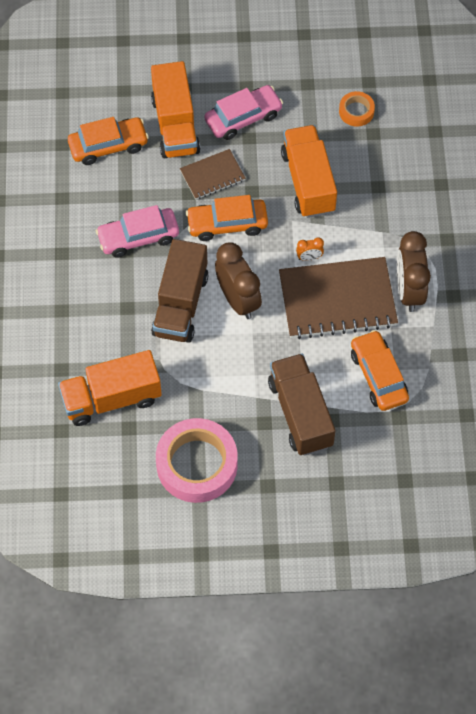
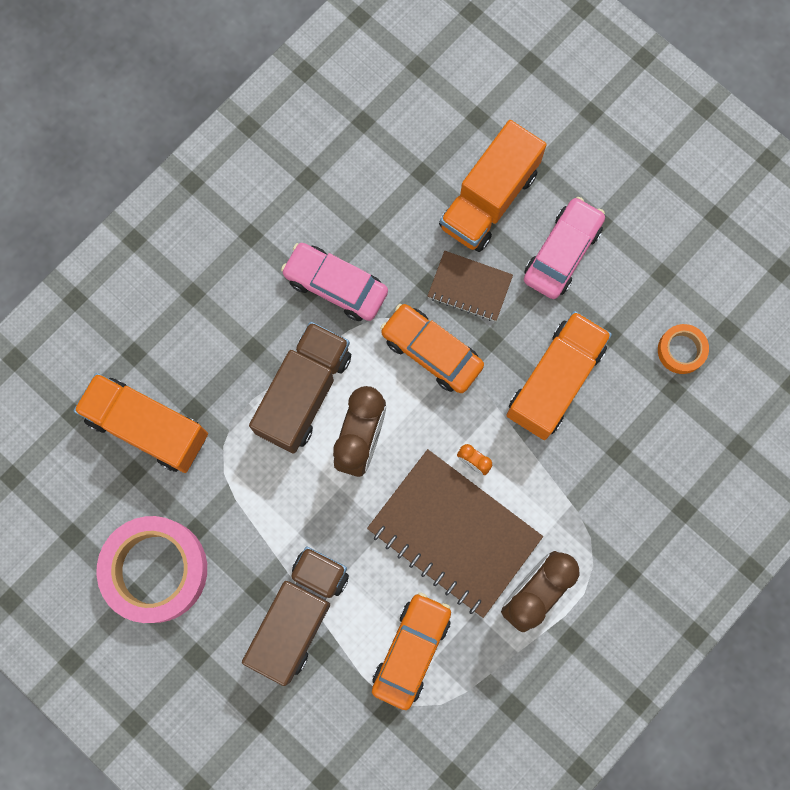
camera: 45 degrees right, 15 degrees up
orange car [68,117,149,165] -> none
brown truck [151,239,208,343] -> brown truck turned 150 degrees clockwise [249,322,351,454]
pink car [204,85,283,140] -> pink car turned 75 degrees counterclockwise [524,197,605,299]

